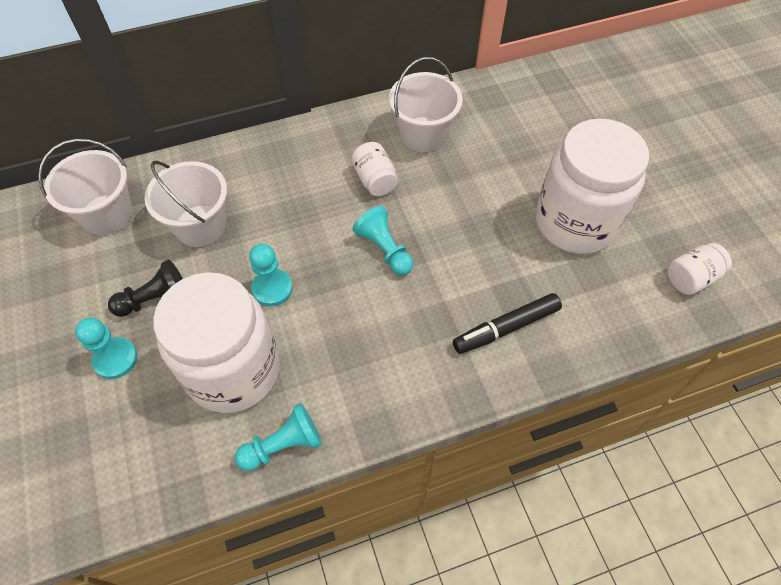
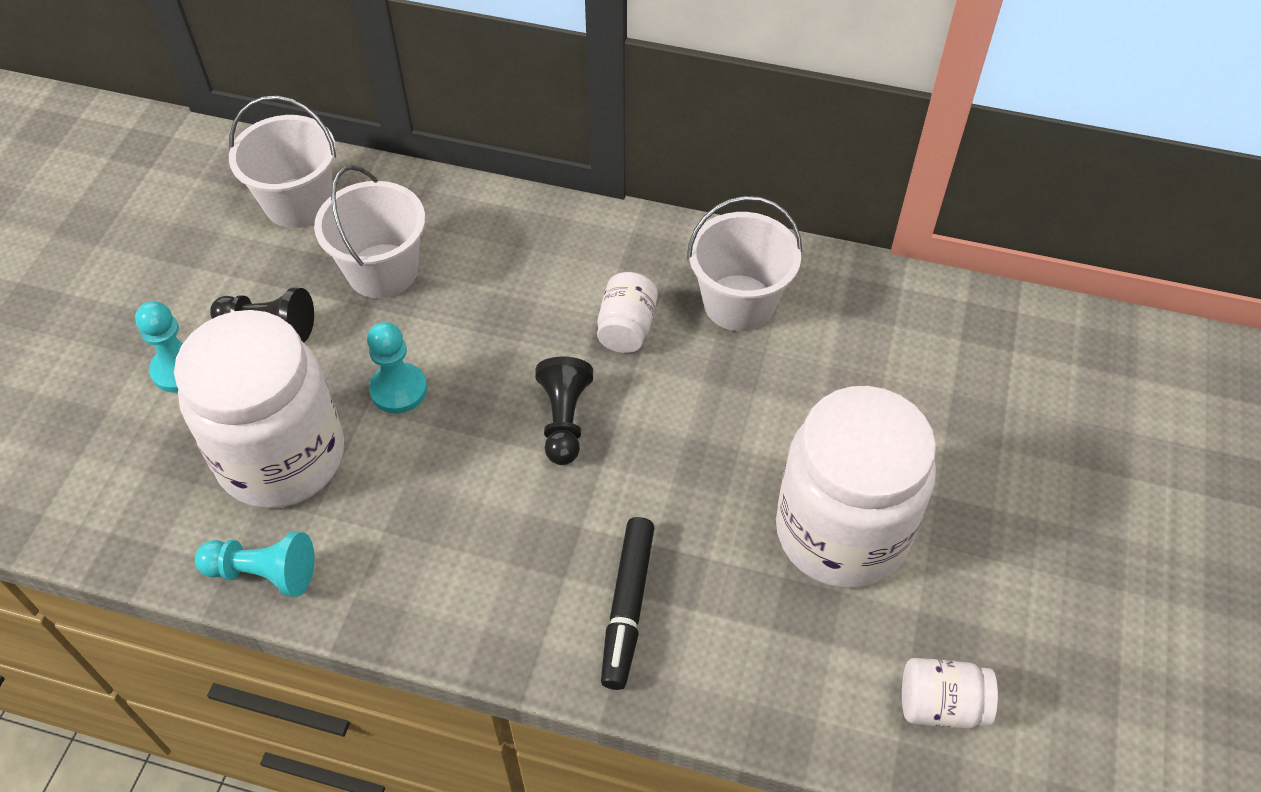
camera: 35 degrees right, 5 degrees down
turquoise pawn [352,206,413,275] -> black pawn [535,357,593,465]
black marker [453,293,562,354] -> black marker turned 90 degrees counterclockwise [601,517,654,690]

